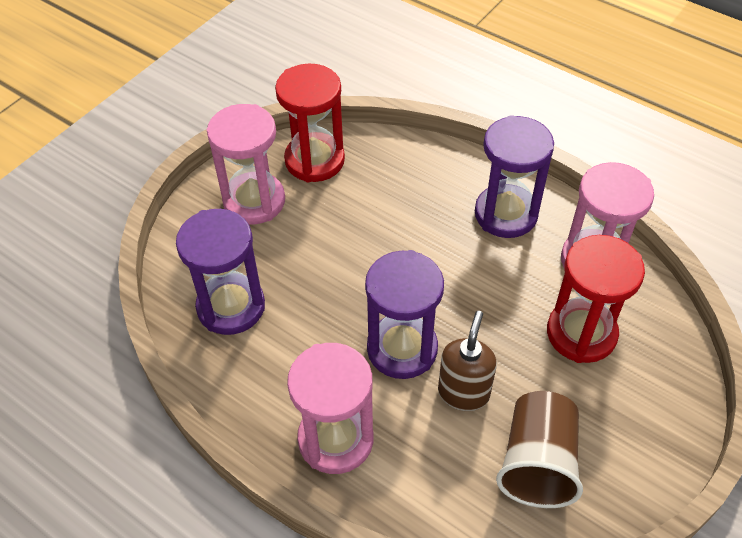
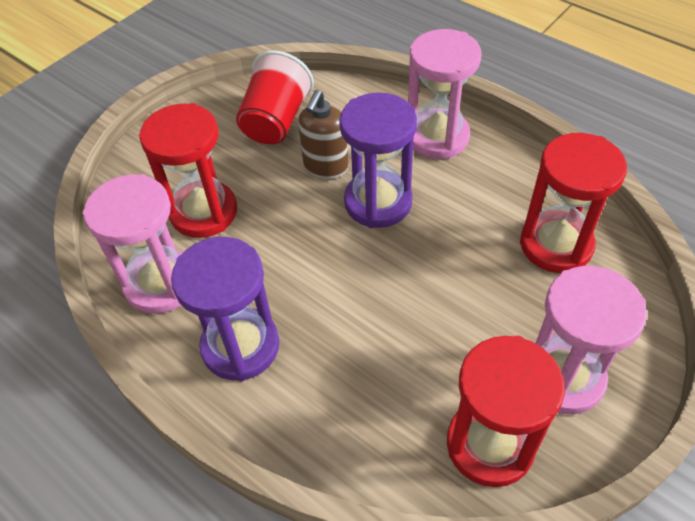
camera: 175 degrees left, 0 degrees up
purple hourglass [176,209,265,335] -> red hourglass [520,133,627,273]
brown cup [496,391,583,508] -> red cup [236,51,314,144]

